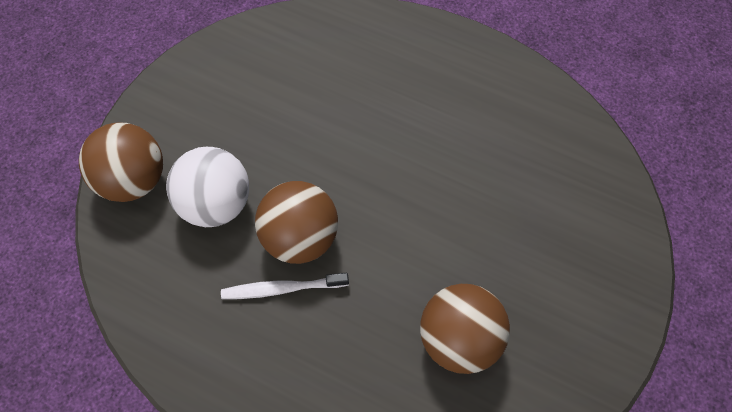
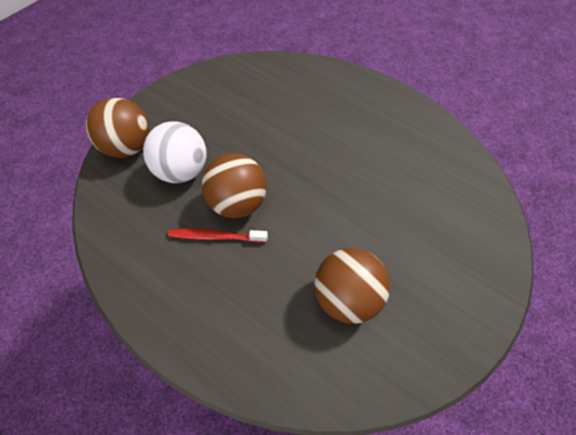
camera: 10 degrees right, 5 degrees down
white toothbrush [221,273,349,299] -> red toothbrush [168,229,268,243]

